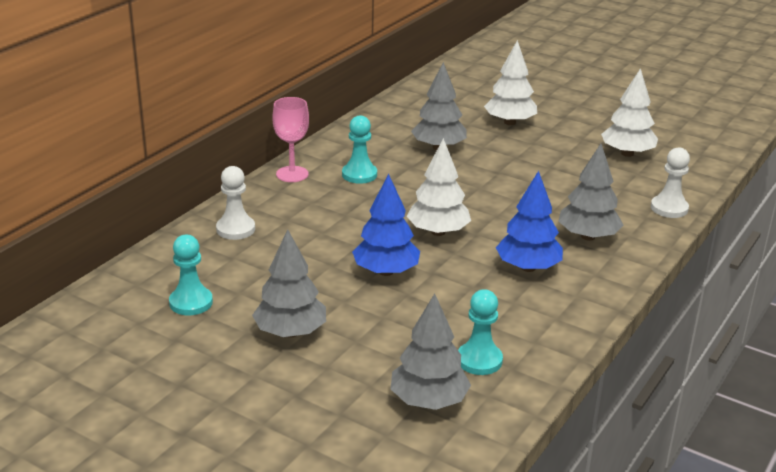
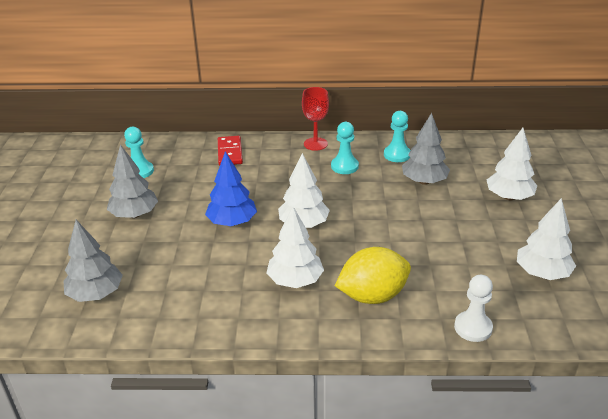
camera: 60 degrees right, 5 degrees up
white pawn [216,166,255,240] -> red domino [218,136,243,165]
pink goblet [272,97,309,182] -> red goblet [302,87,329,151]
turquoise pawn [458,289,503,375] -> turquoise pawn moved to [384,111,411,162]
blue tree [496,171,563,272] -> white tree [266,207,324,288]
grey tree [558,144,623,241] -> yellow lemon [335,247,411,304]

